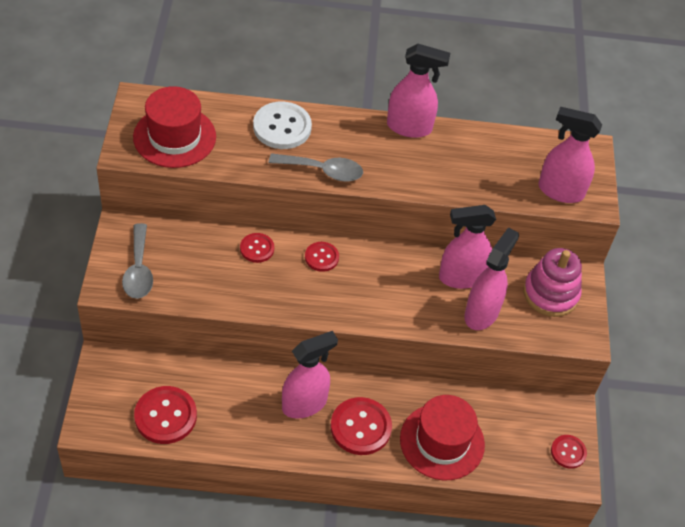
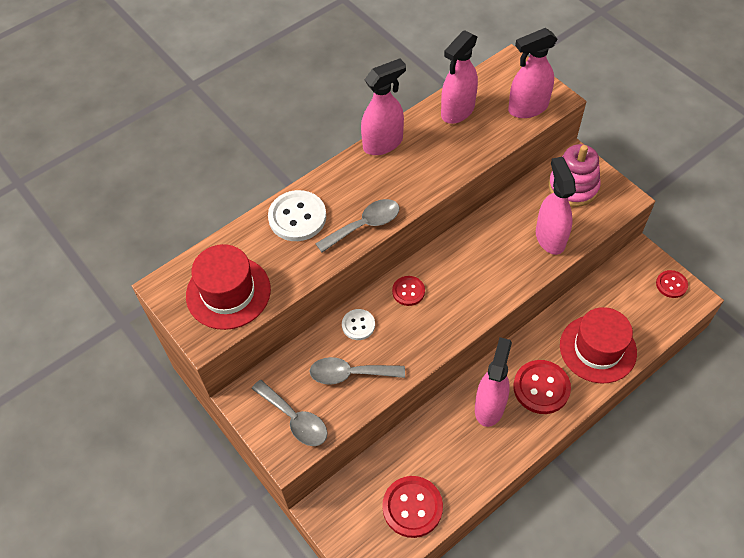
camera: 35 degrees left, 5 degrees up
red button [240,233,274,263] -> white button [342,309,375,340]
pink spray bottle [439,205,496,289] -> pink spray bottle moved to [441,30,478,124]
none -> grey spoon [310,357,405,385]

